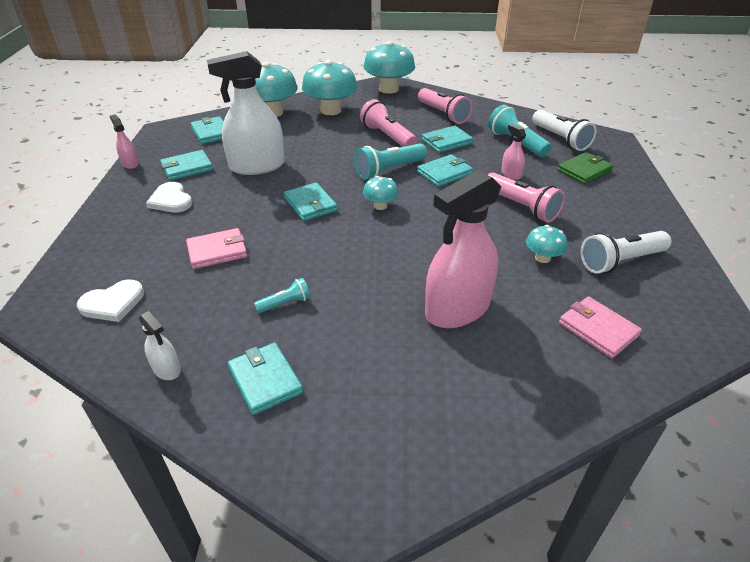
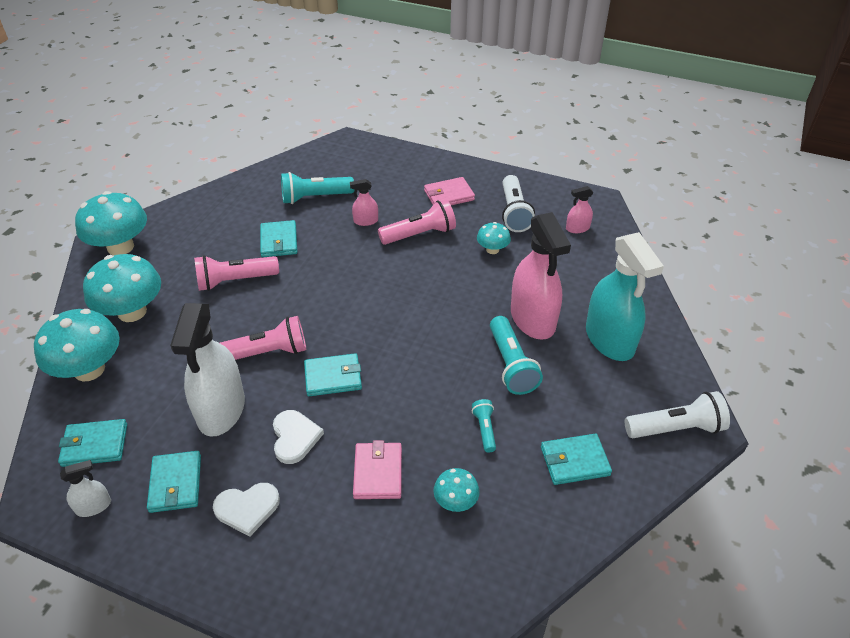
camera: 70 degrees left, 5 degrees up
white heart [77,279,144,322] -> white heart moved to [273,410,324,464]
pink spray bottle [110,115,139,169] -> pink spray bottle moved to [566,186,593,233]
white spray bottle [139,311,181,380] -> white spray bottle moved to [60,460,111,517]
turquoise flashlight [354,143,427,180] -> turquoise flashlight moved to [490,316,543,395]
turquoise mushroom [363,176,399,210] -> turquoise mushroom moved to [433,468,480,512]
turquoise wallet [417,154,473,187] -> none
pink flashlight [418,88,473,124] -> pink flashlight moved to [220,316,306,360]
white flashlight [532,110,596,151] -> white flashlight moved to [625,391,730,438]
green wallet [557,152,614,184] -> none
pink wallet [559,296,642,358] -> pink wallet moved to [424,177,475,205]
none -> turquoise spray bottle [586,232,664,361]

